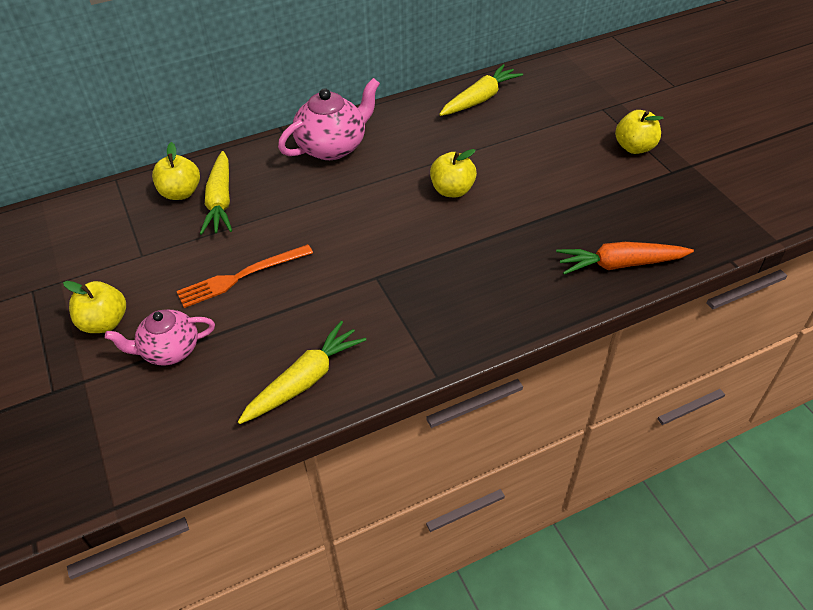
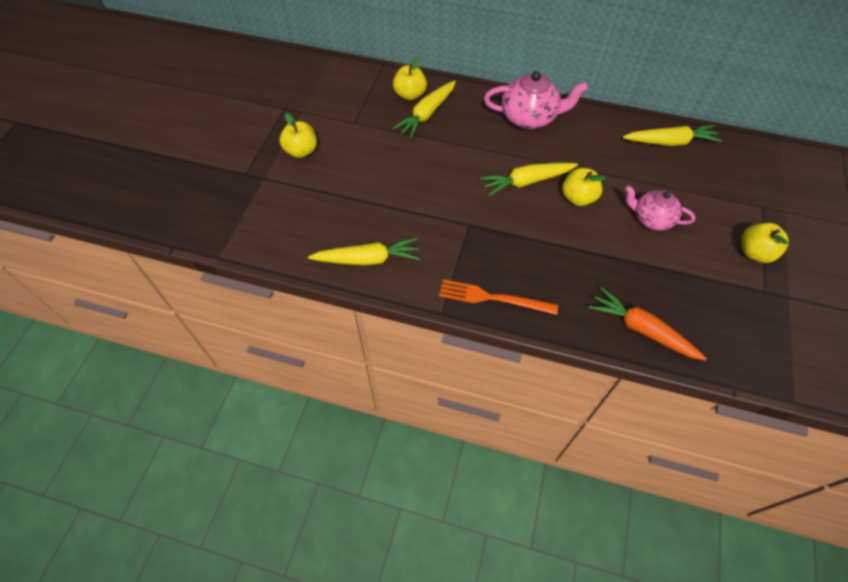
camera: 40 degrees right, 10 degrees up
pink teapot [105,310,215,365] -> pink teapot moved to [625,185,696,230]
orange fork [176,244,313,308] -> orange fork moved to [439,279,558,315]
none -> yellow carrot [480,162,578,196]

